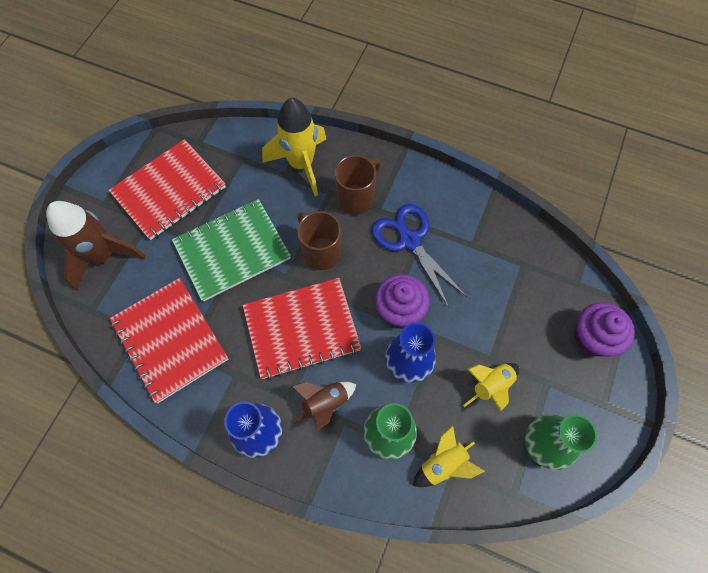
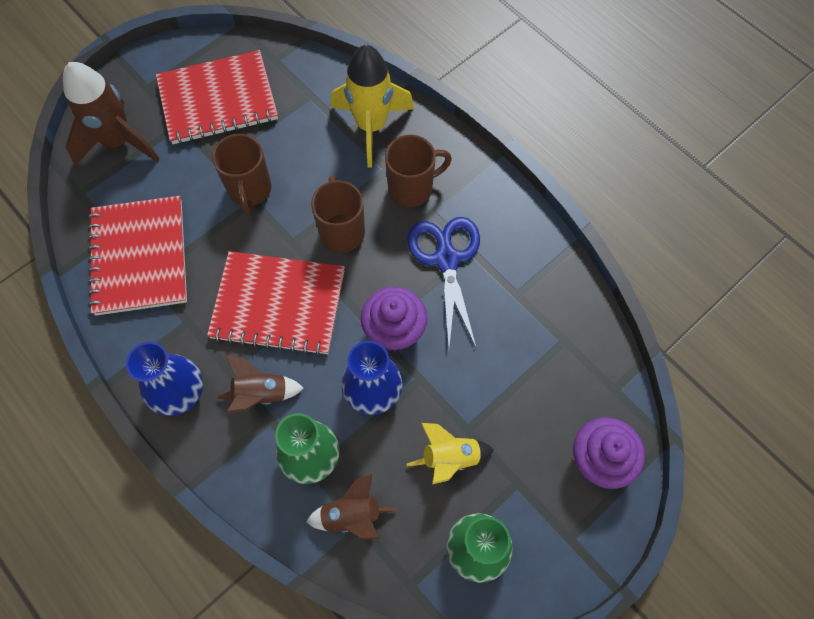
camera: 25 degrees right, 0 degrees up
green notebook [172,199,291,302] -> brown mug [212,134,271,214]
yellow rocket [413,425,485,487] -> brown rocket [306,474,397,540]

